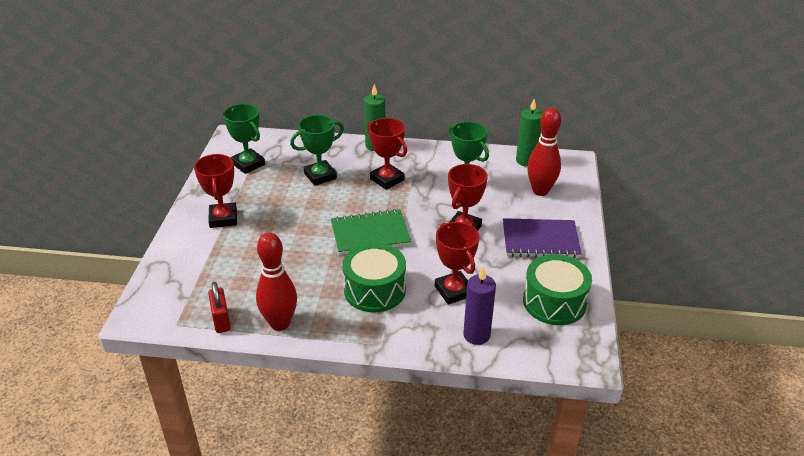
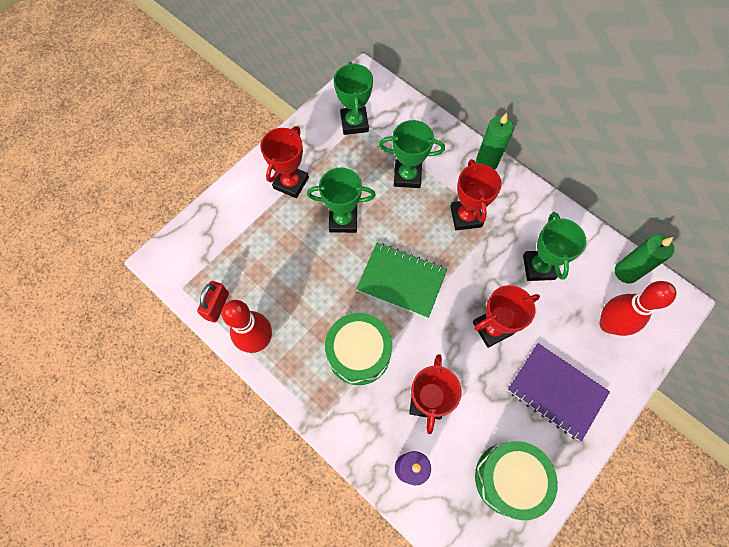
camera: 35 degrees right, 30 degrees up
none -> green trophy [307,168,376,233]

